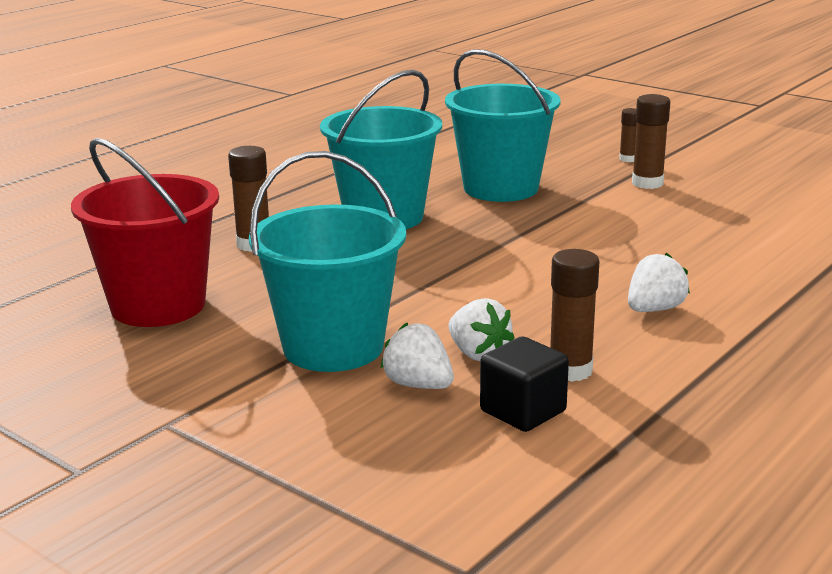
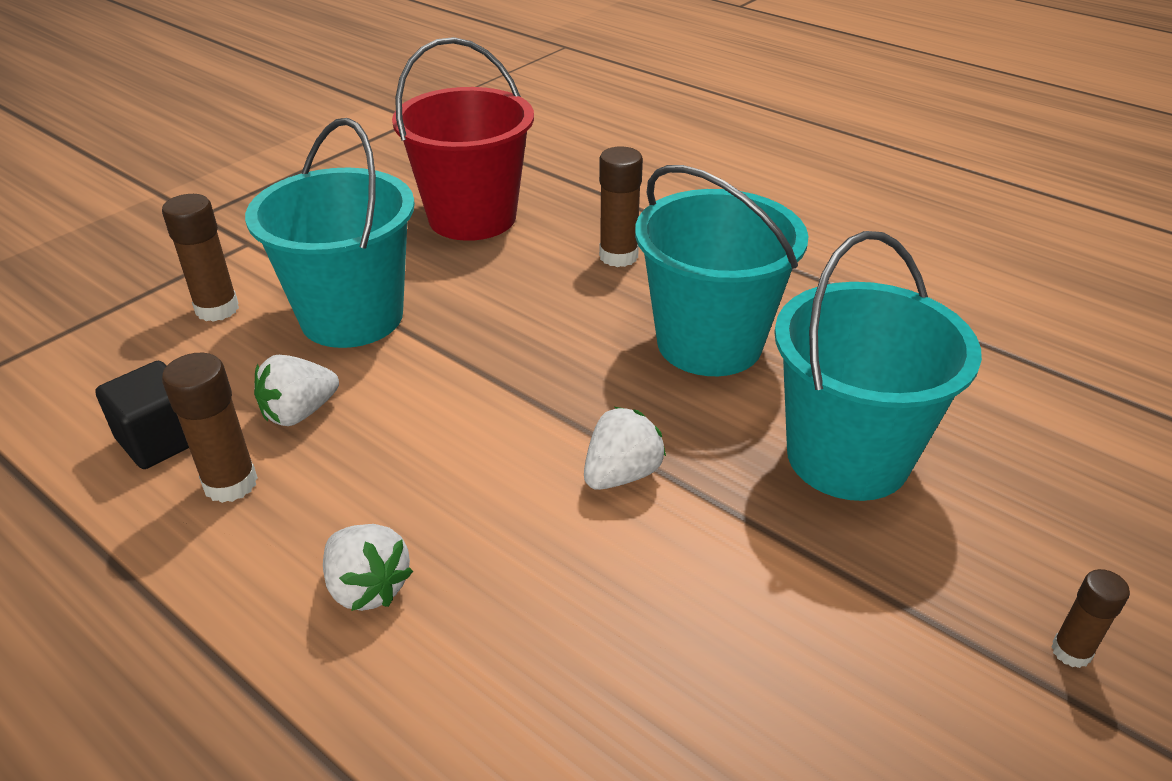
camera: 90 degrees right, 15 degrees up
white strawberry [381,323,454,389] -> white strawberry moved to [584,407,666,490]
brown glue stick [632,94,670,189] -> brown glue stick moved to [162,194,239,322]

